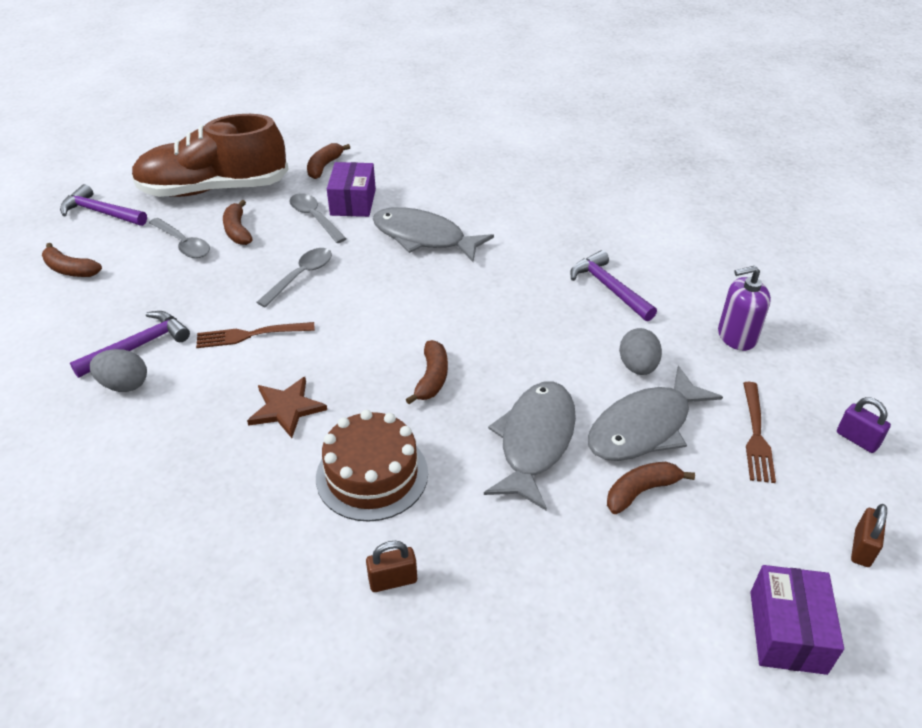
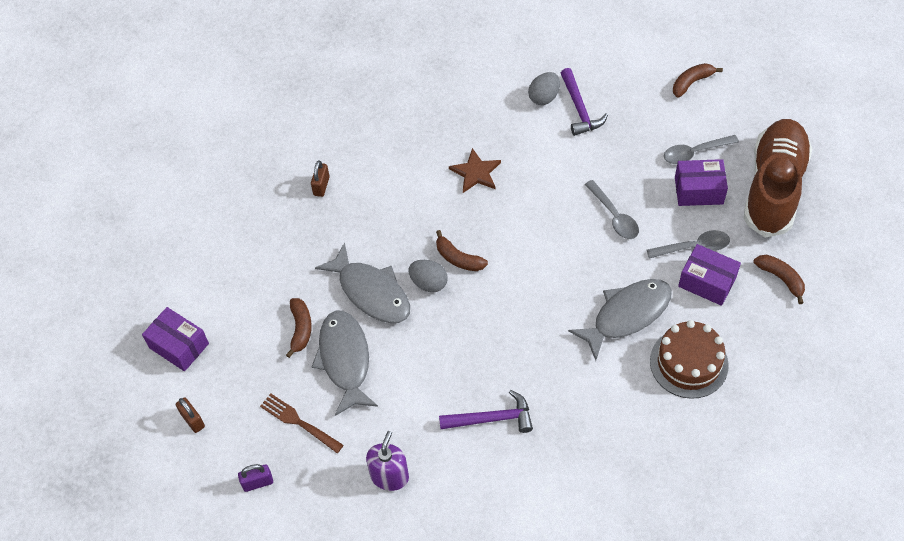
camera: 120 degrees right, 15 degrees up
purple hammer [60,184,147,226] -> none
brown fork [196,322,315,348] -> none
brown banana [223,200,253,245] -> purple box [675,159,728,206]
brown cake [316,410,428,522] -> brown cake moved to [650,320,729,399]
grey egg [619,328,662,375] -> grey egg moved to [408,260,448,292]

